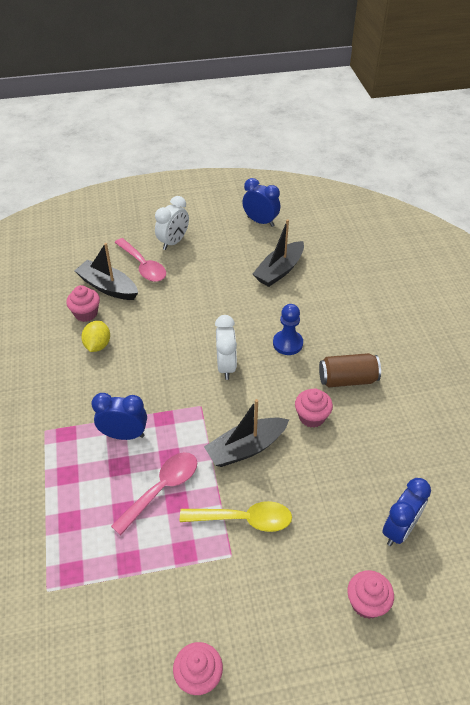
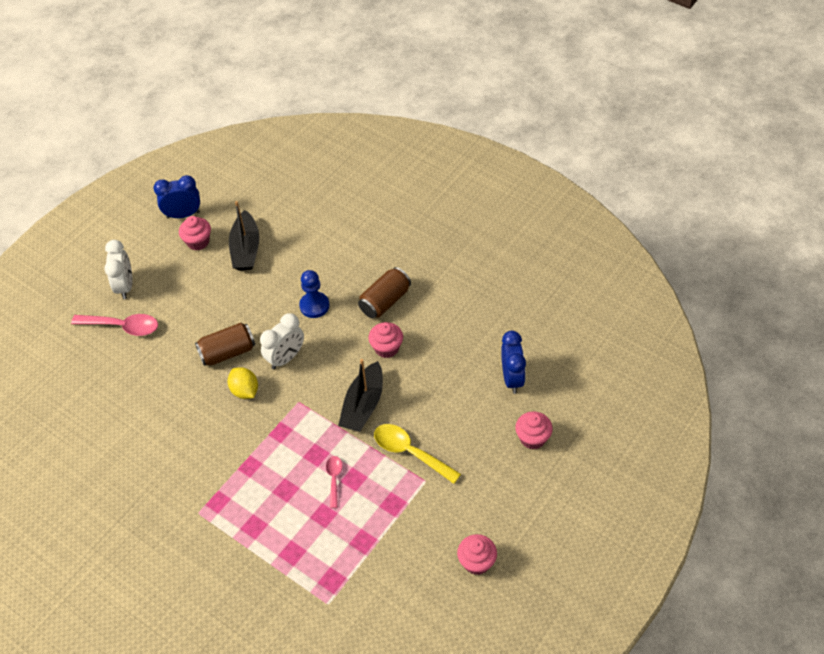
camera: 40 degrees left, 5 degrees up
pink cupcake [66,285,100,322] -> pink cupcake moved to [179,216,211,250]
black boat [74,243,138,300] -> none
yellow lemon [81,321,110,352] -> yellow lemon moved to [228,367,258,399]
blue clock [91,393,147,440] -> none
pink spoon [111,452,197,535] -> pink spoon [326,456,342,508], size x0.57
yellow spoon [180,501,292,532] -> yellow spoon turned 105 degrees counterclockwise [374,424,461,484]
white clock [215,315,237,380] -> white clock turned 90 degrees clockwise [260,313,304,369]
none -> brown can [195,323,255,366]

